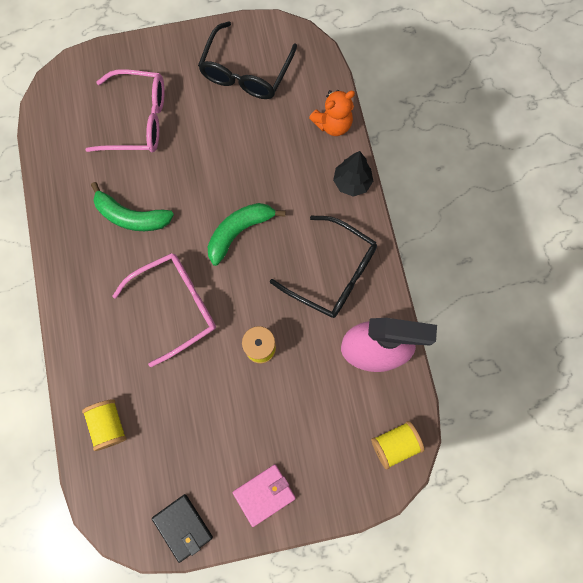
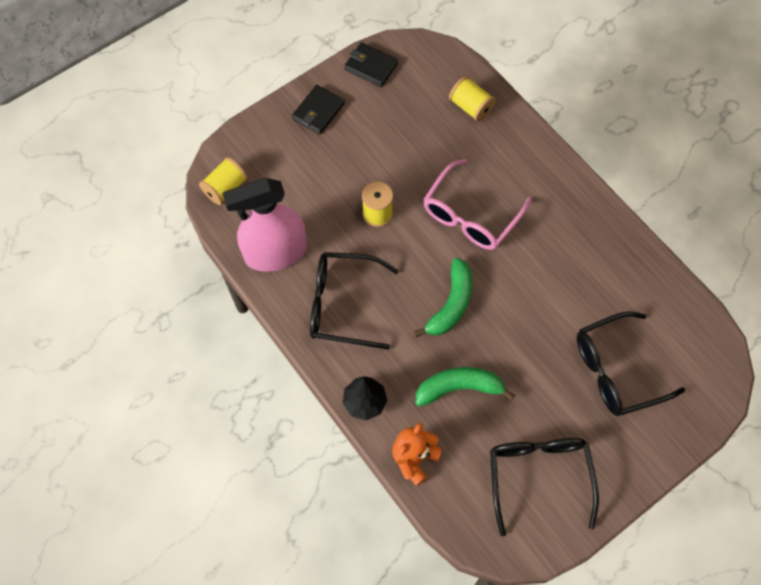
camera: 155 degrees right, 10 degrees down
pink glasses [85,69,165,152] -> black glasses [577,312,685,416]
green banana [91,182,174,231] -> green banana moved to [415,367,515,407]
pink wallet [233,464,296,527] -> black wallet [292,85,345,134]

